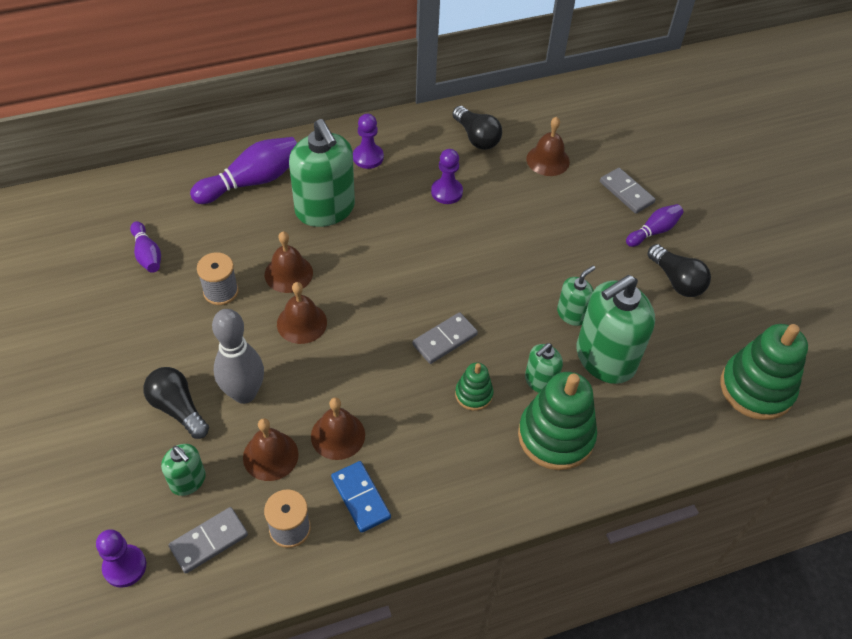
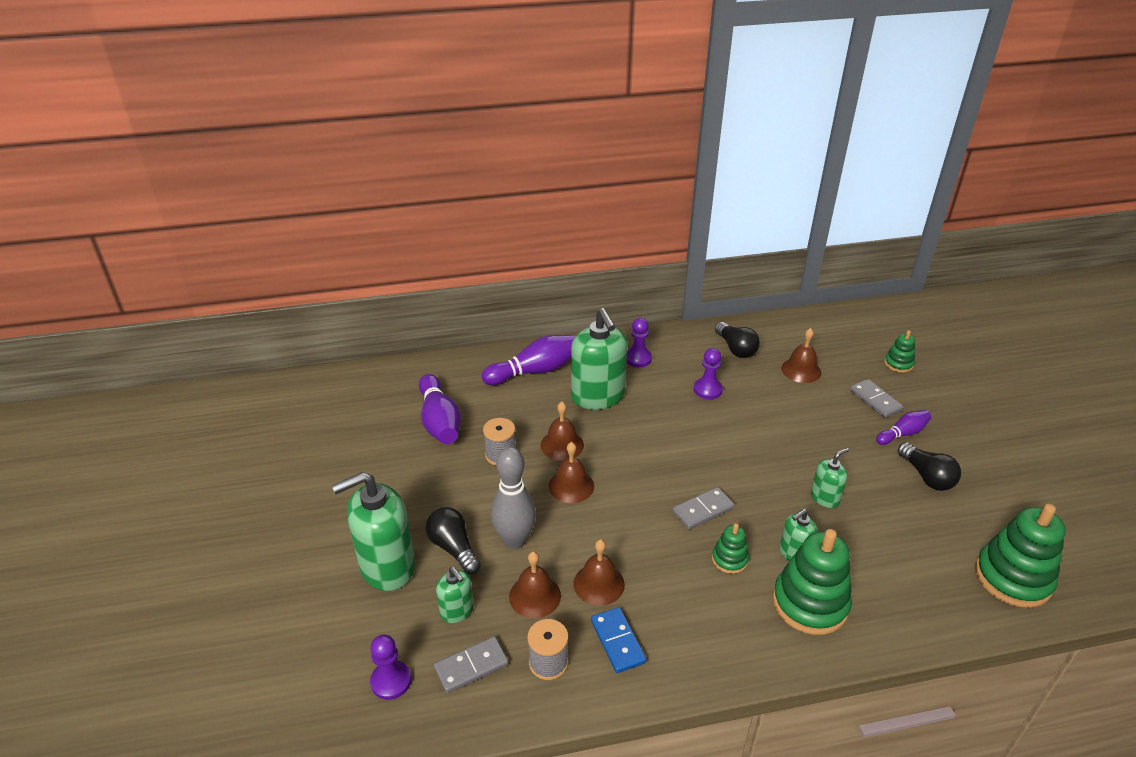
camera: 10 degrees right, 15 degrees down
purple bowling pin [130,221,161,273] -> purple bowling pin [419,374,461,444], size x1.73
green soap dispenser [577,275,655,384] -> green soap dispenser moved to [332,472,415,591]
none -> green stacking toy [884,330,915,373]

